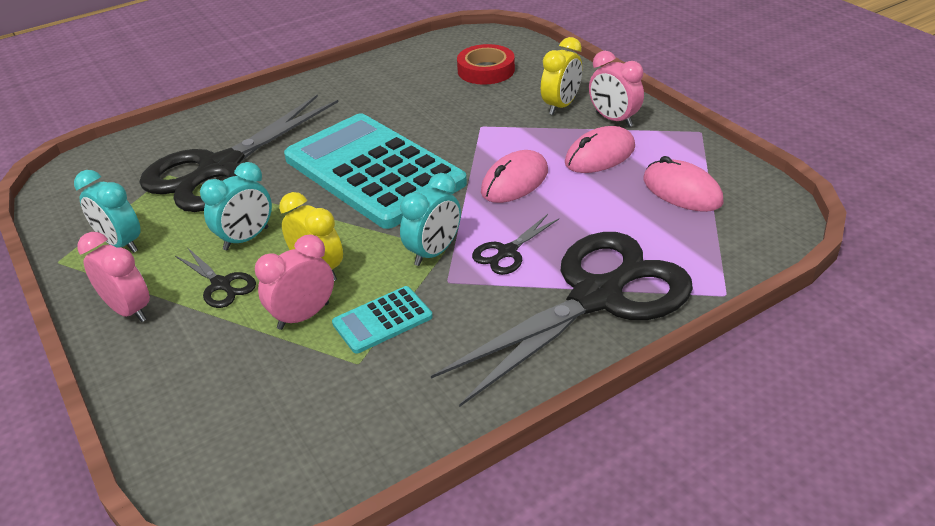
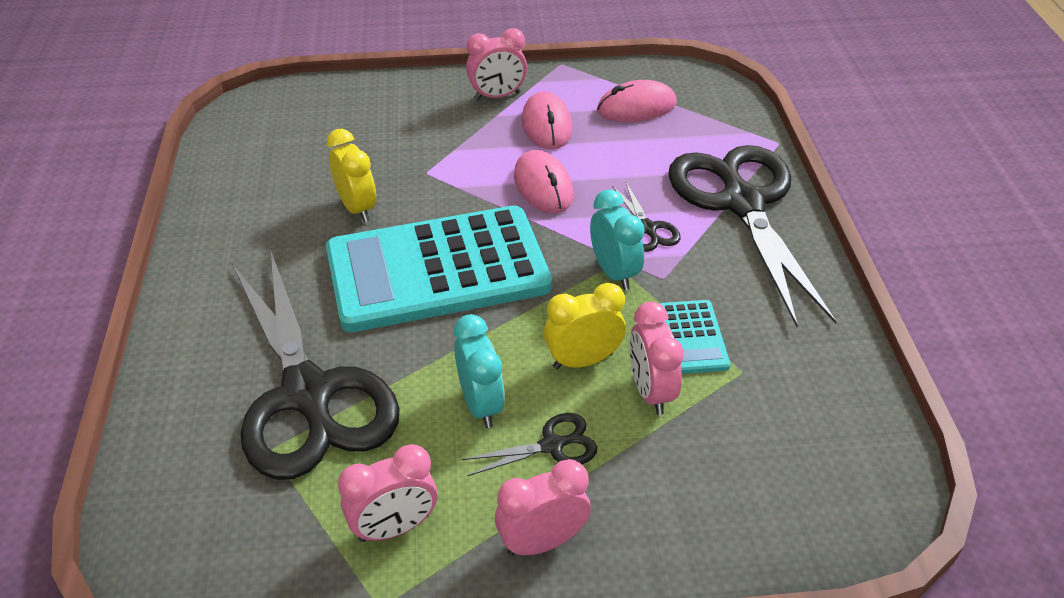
camera: 65 degrees left, 5 degrees up
turquoise clock [74,170,141,253] -> pink clock [338,444,437,542]
red tape [457,44,515,85] -> none
yellow clock [541,37,582,115] -> yellow clock moved to [327,129,376,222]

